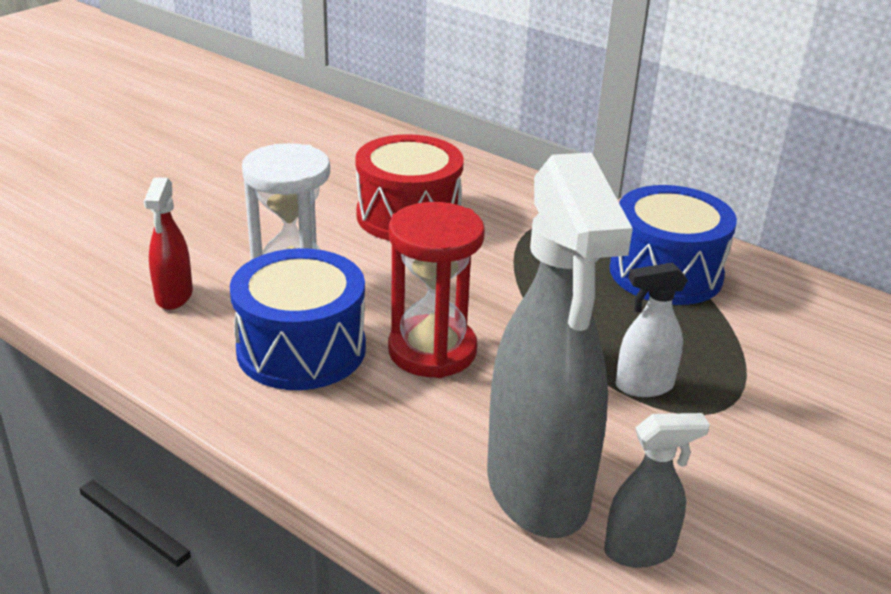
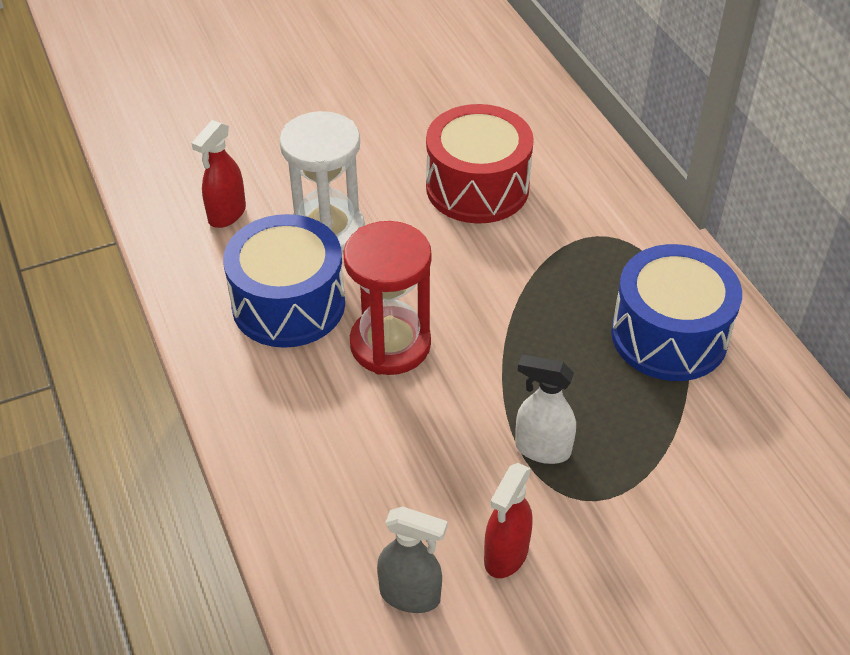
camera: 30 degrees right, 15 degrees up
grey spray bottle [487,152,633,538] -> none
none -> red spray bottle [484,463,533,578]

